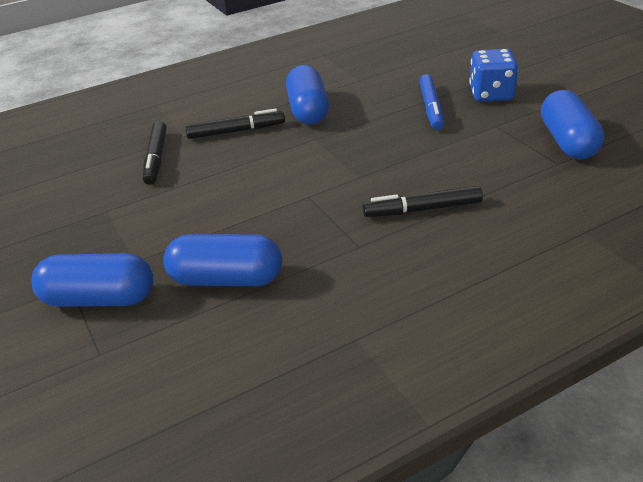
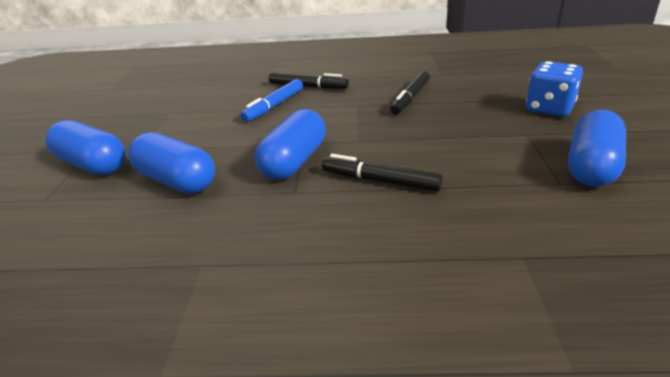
camera: 30 degrees right, 5 degrees down
black marker [143,121,167,185] -> black marker moved to [390,71,430,115]
blue capsule [286,65,329,125] -> blue capsule moved to [255,109,326,180]
blue marker [419,74,444,130] -> blue marker moved to [241,79,303,122]

